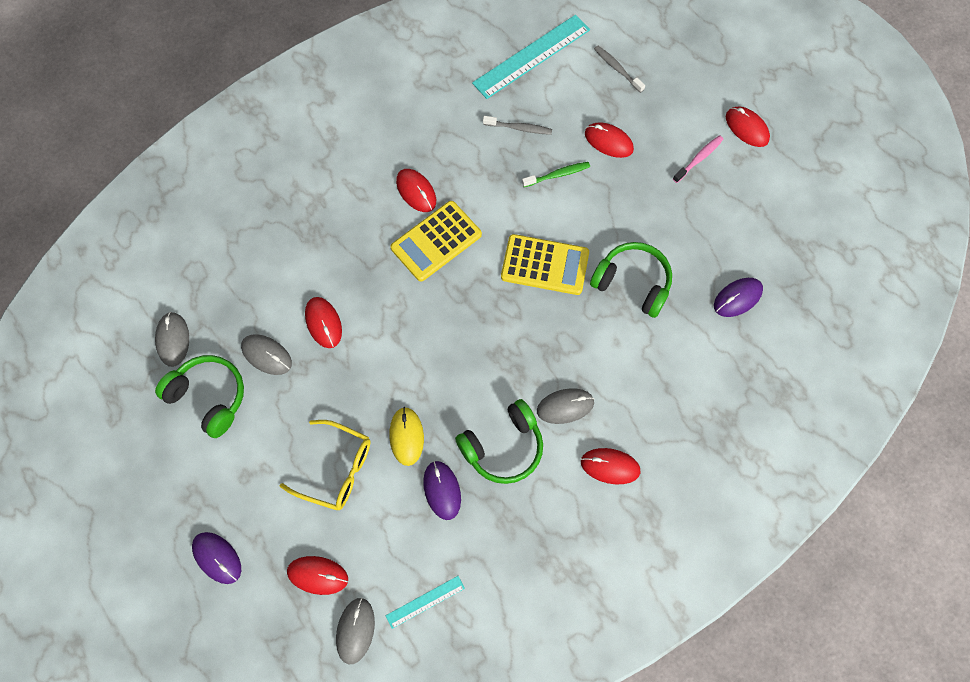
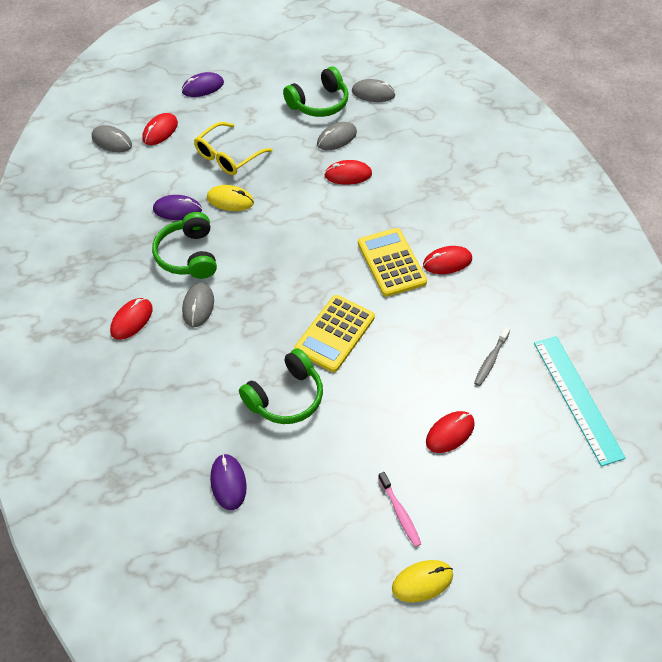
camera: 110 degrees right, 15 degrees down
turquoise ruler [386,576,465,629] -> none
green toothbrush [522,162,590,187] -> none
grey toothbrush [594,46,645,93] -> none
red mouse [726,106,770,147] -> yellow mouse [392,560,453,603]

